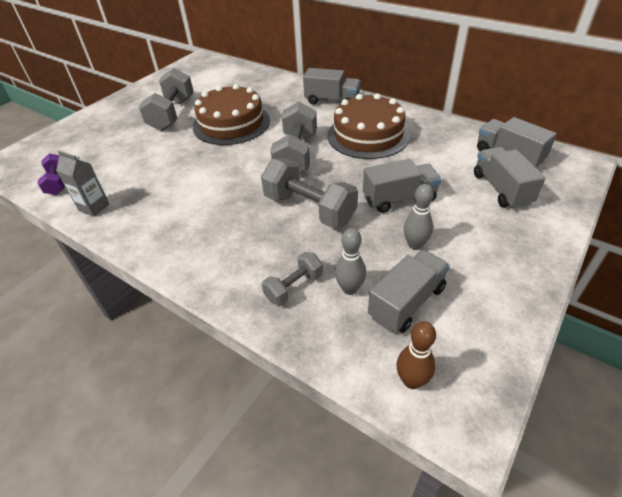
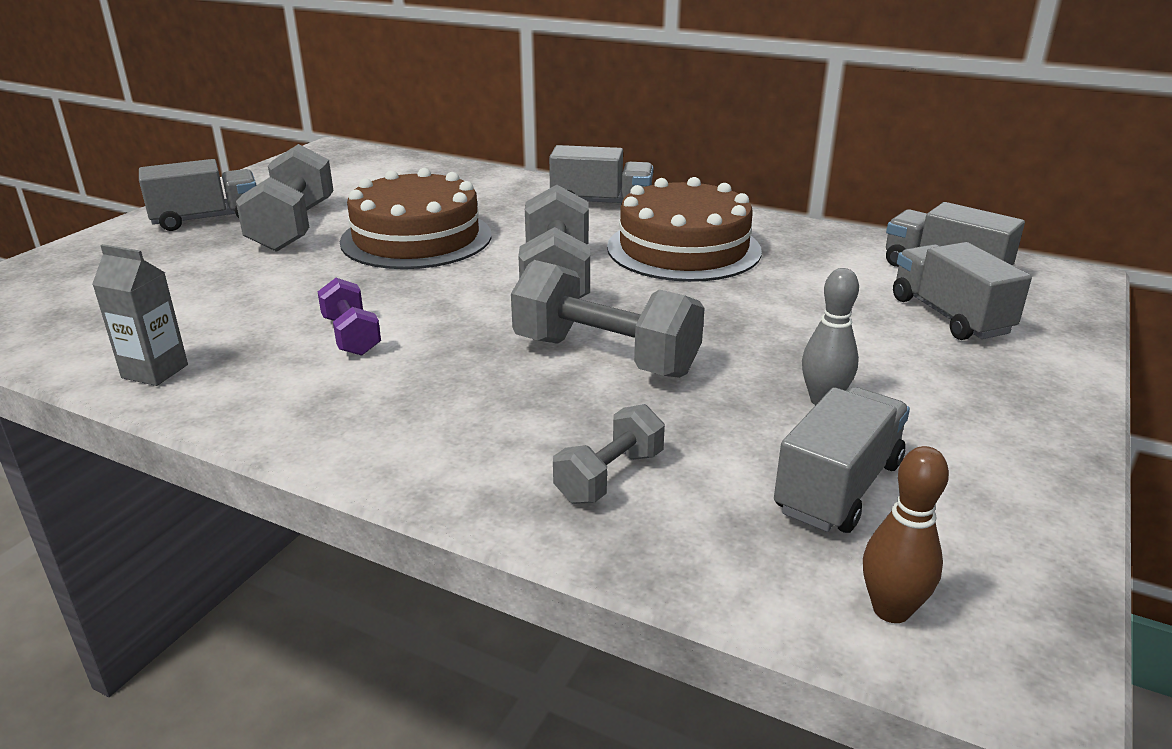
camera: 10 degrees left, 15 degrees down
purple dumbbell [37,153,65,195] -> purple dumbbell moved to [318,278,381,356]
grey bowling pin [335,228,366,295] -> none
grey truck [363,159,441,213] -> grey truck moved to [139,159,256,231]

